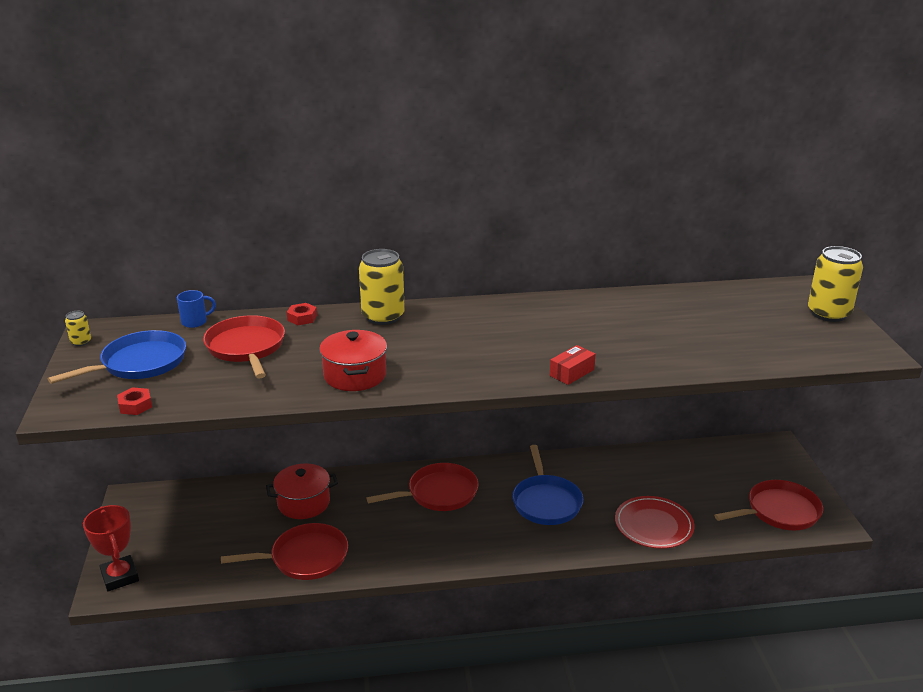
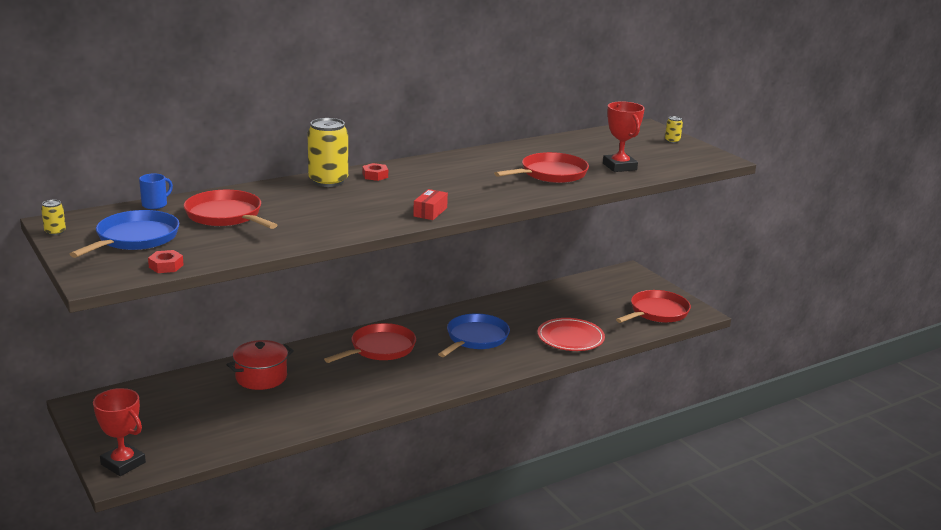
camera: 25 degrees left, 5 degrees down
red pan [221,523,348,580] -> red pan moved to [494,152,589,183]
red nut [287,303,317,325] -> red nut moved to [363,163,388,181]
red pot [319,330,387,391] -> none
blue pan [512,445,583,525] -> blue pan turned 120 degrees counterclockwise [438,314,510,357]
red box [550,345,595,385] -> red box moved to [413,189,448,220]
yellow can [808,246,863,322] -> yellow can [665,116,683,143], size x0.45
none -> red trophy [603,101,645,172]

